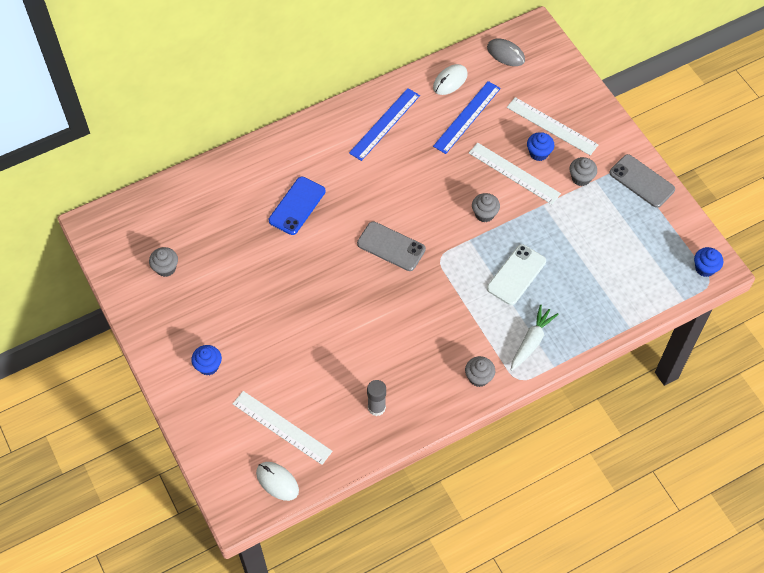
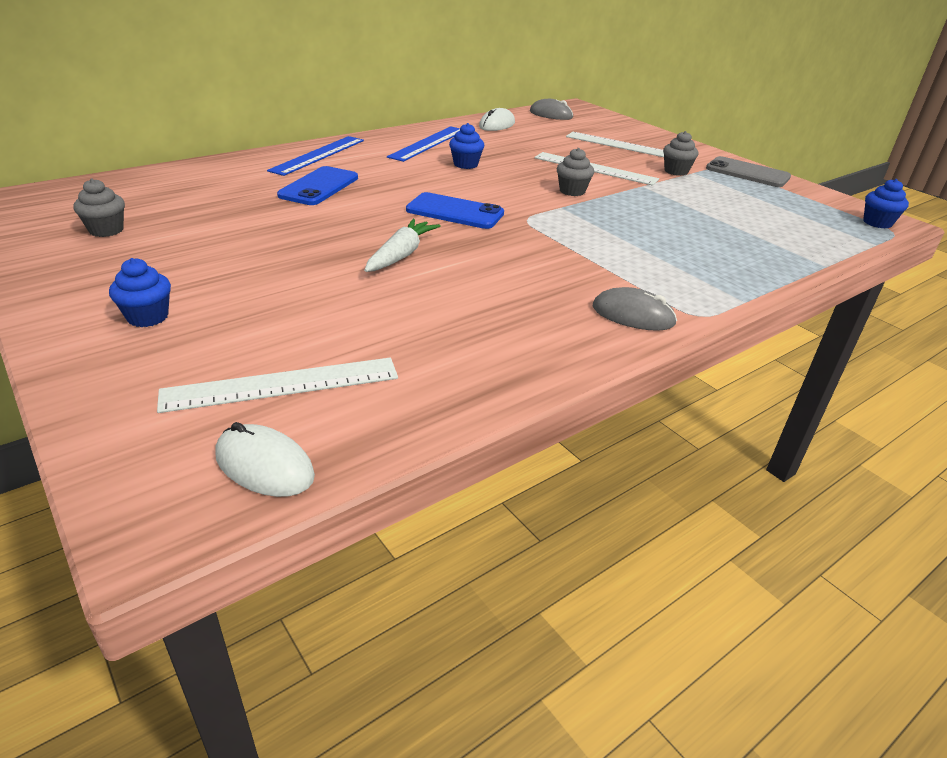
camera: 10 degrees left, 25 degrees down
white ruler [233,391,333,465] -> white ruler turned 45 degrees counterclockwise [157,358,398,413]
grey phone [357,221,426,271] -> blue phone [406,192,504,229]
grey glue stick [367,380,386,416] -> none
blue ruler [433,81,501,154] -> blue ruler moved to [267,136,364,176]
grey cupcake [465,356,495,387] -> grey mouse [593,287,677,331]
white phone [487,244,546,305] -> none
white carrot [511,305,559,371] -> white carrot moved to [364,219,441,272]
blue cupcake [527,132,554,161] -> blue cupcake moved to [449,123,485,169]

